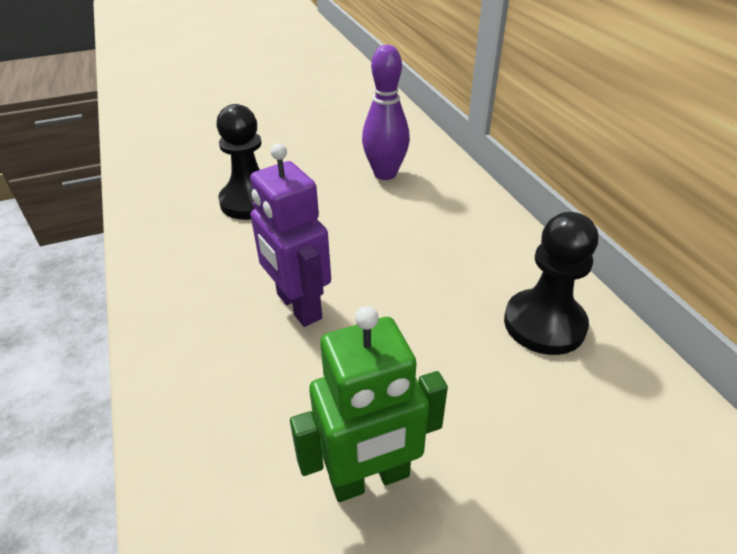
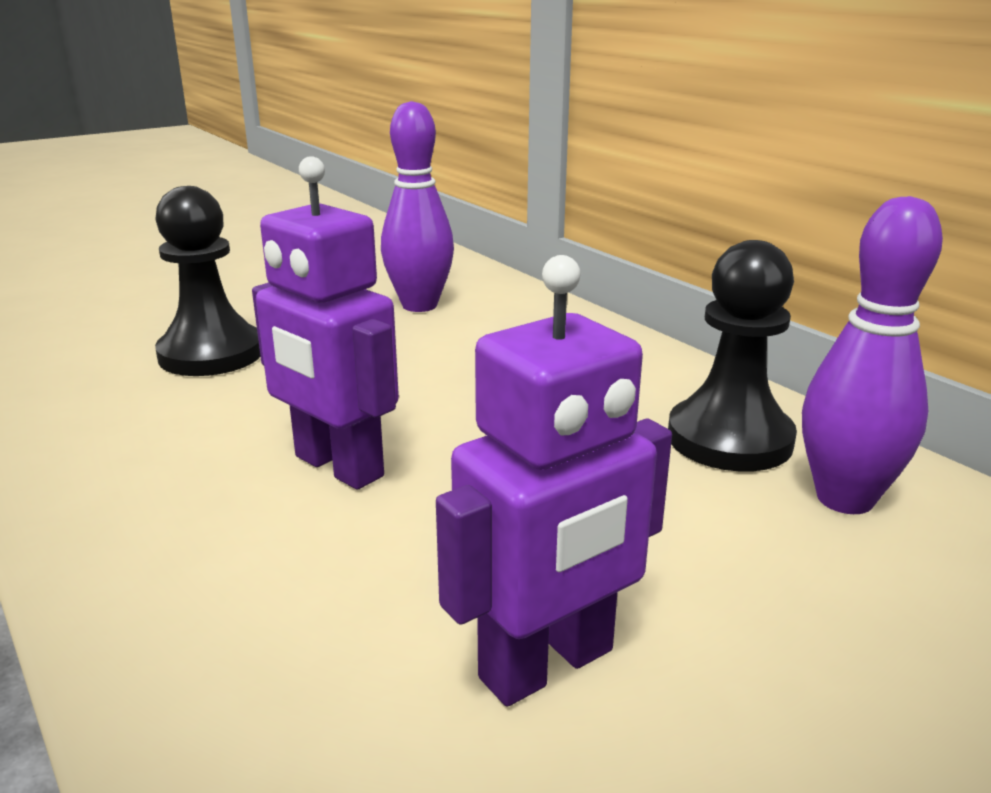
camera: 15 degrees left, 15 degrees down
green robot [290,306,448,502] -> purple robot [436,255,672,706]
none -> purple bowling pin [802,196,943,514]

